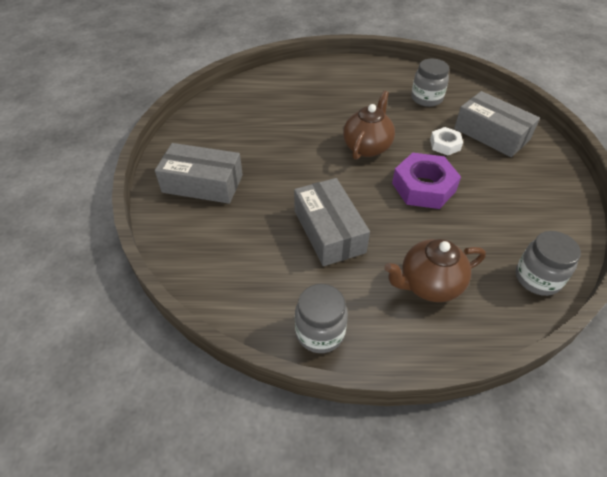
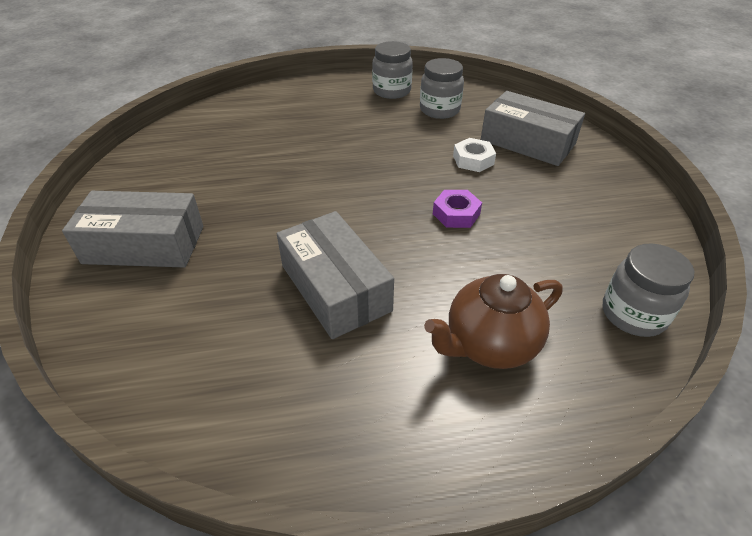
camera: 10 degrees left, 5 degrees down
grey jar [295,284,348,353] -> grey jar moved to [372,41,413,99]
brown teapot [343,91,395,160] -> none
purple nut [392,153,461,209] -> purple nut [433,190,482,228], size x0.55

